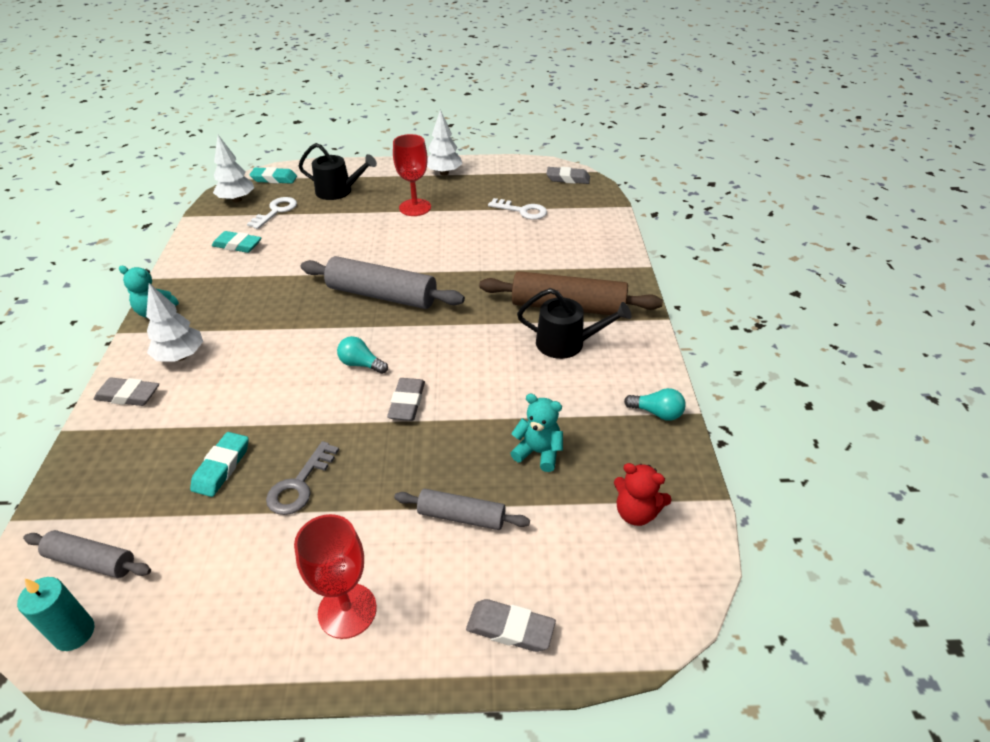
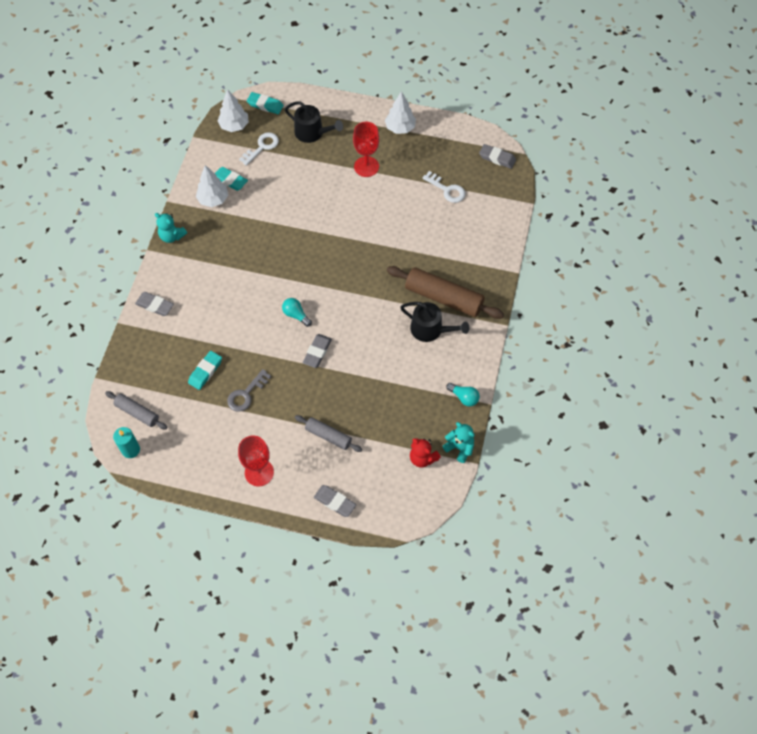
camera: 15 degrees right, 20 degrees up
white tree [146,283,203,362] -> white tree moved to [196,165,228,207]
grey rolling pin [301,256,465,309] -> none
turquoise teddy bear [510,394,563,472] -> turquoise teddy bear moved to [443,422,475,463]

